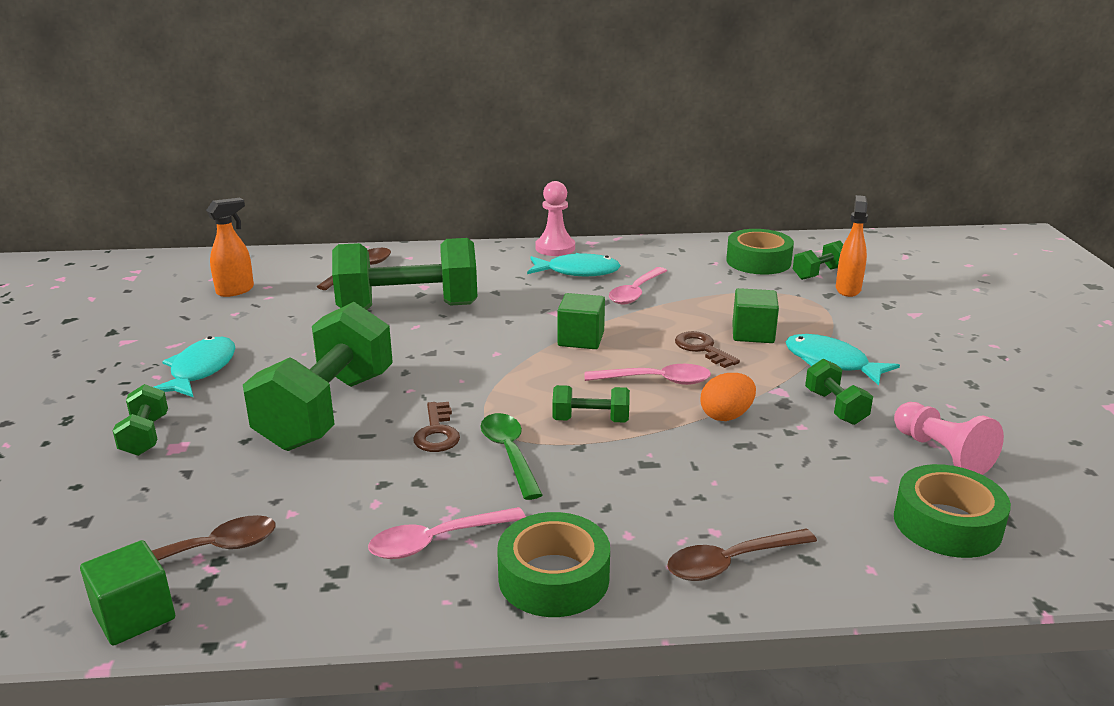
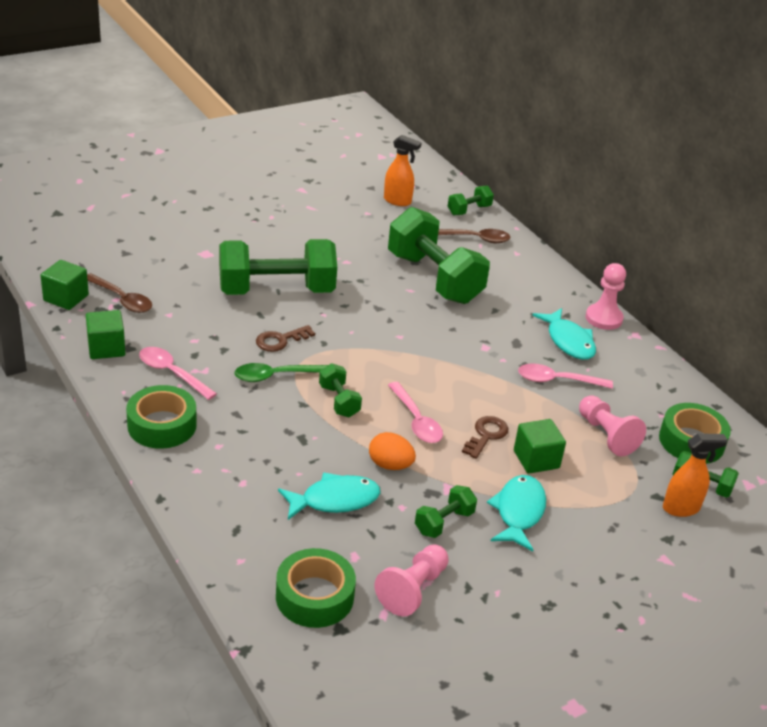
camera: 60 degrees right, 10 degrees up
green dumbbell [113,384,168,456] -> green dumbbell moved to [448,186,494,215]
turquoise fish [154,336,235,397] -> turquoise fish moved to [278,472,380,520]
green spoon [480,413,543,500] -> green spoon turned 150 degrees counterclockwise [234,363,328,382]
green cube [557,293,605,349] -> green cube moved to [86,310,125,359]
brown spoon [667,529,817,581] -> none
none -> pink pawn [579,395,646,456]

